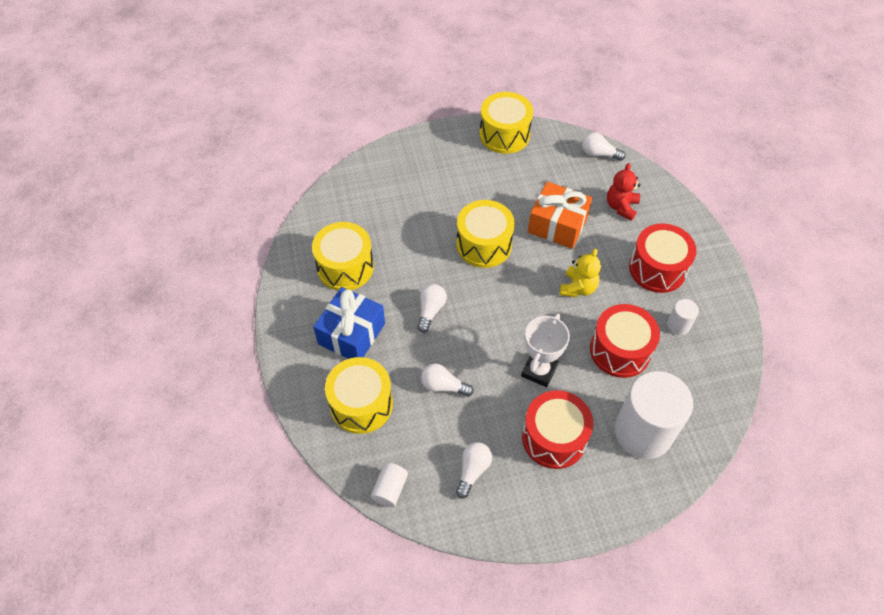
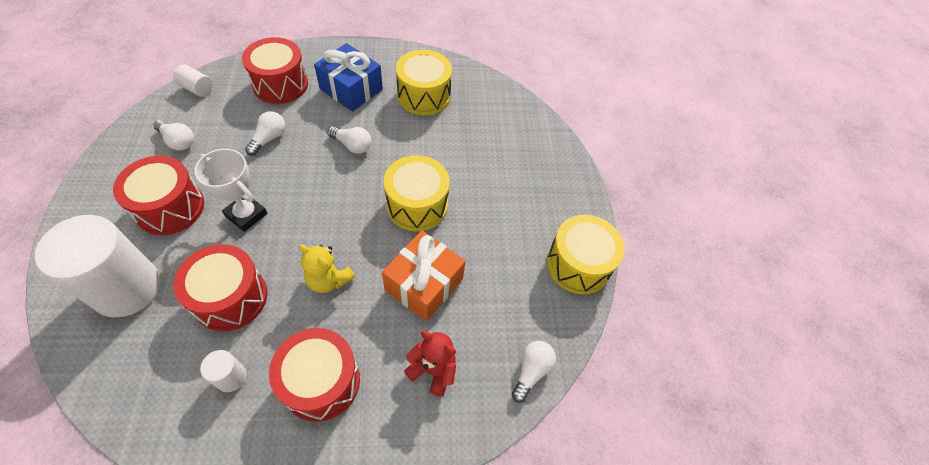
camera: 95 degrees right, 0 degrees up
yellow drum [325,357,393,434] -> red drum [242,37,308,104]

